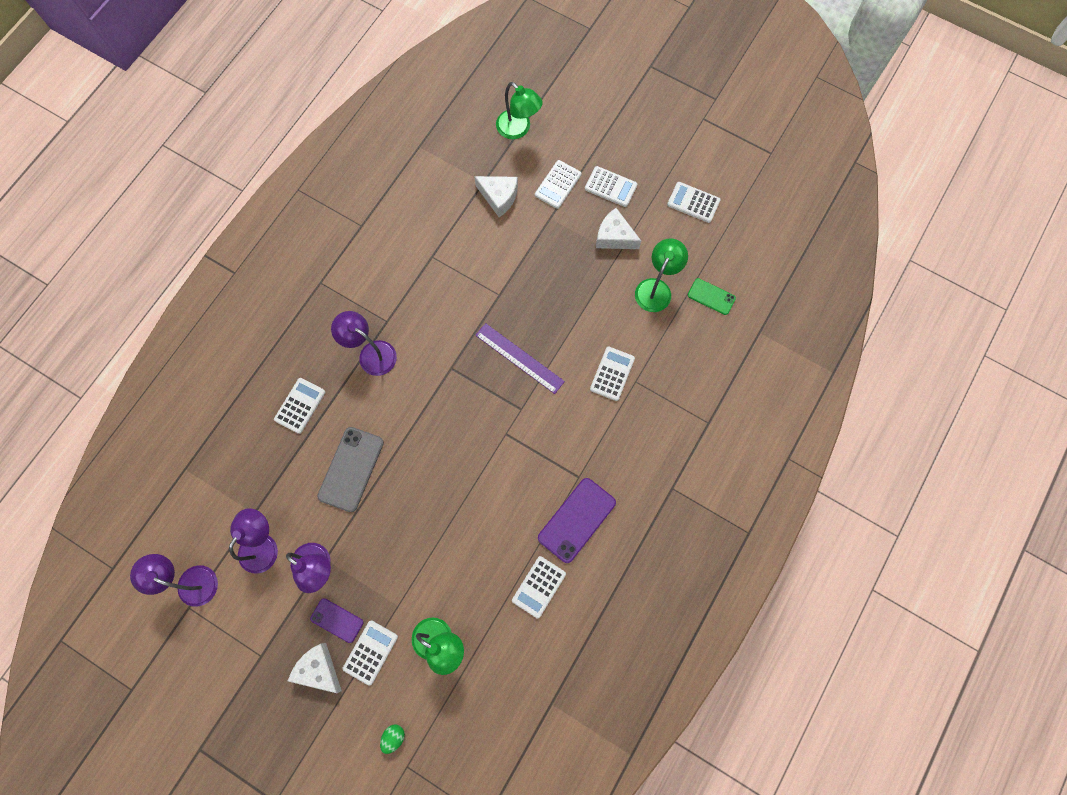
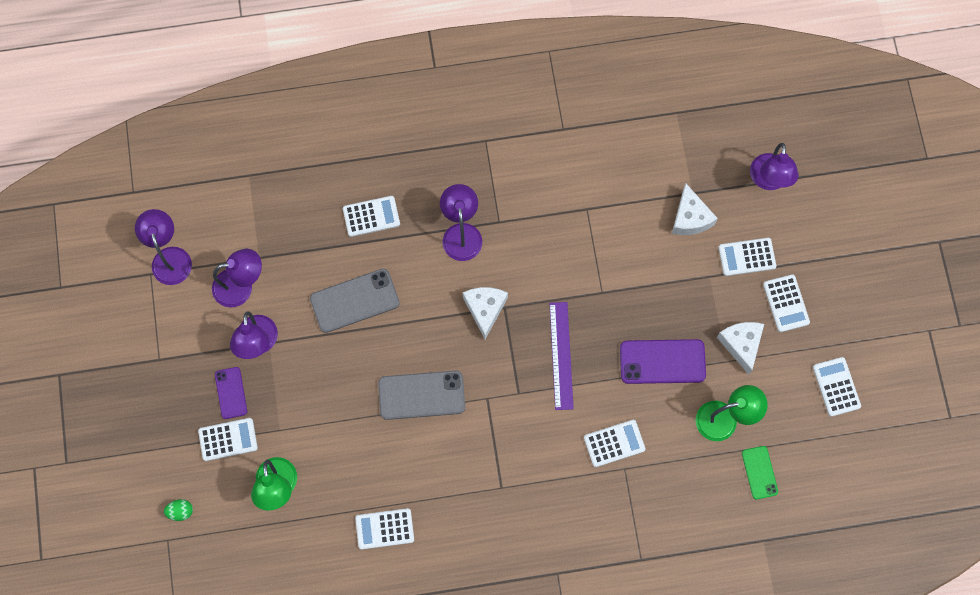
camera: 50 degrees right, 0 degrees up
white cheese [288,643,342,693] -> white cheese moved to [463,287,508,339]
green lamp [496,82,543,139] -> purple lamp [750,143,799,190]
purple phone [538,478,616,563] -> purple phone moved to [620,339,706,384]
none -> grey phone [378,370,465,420]

